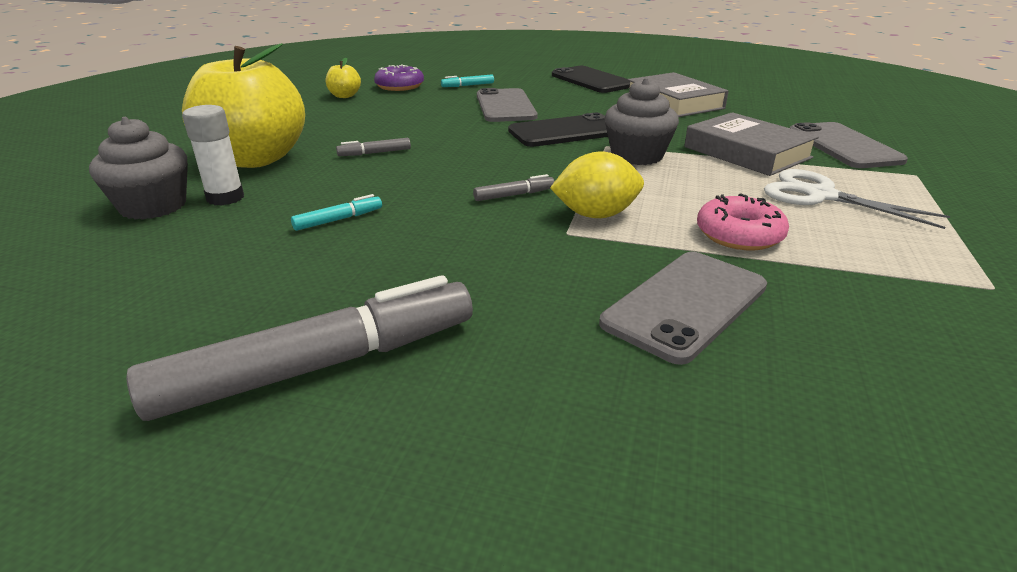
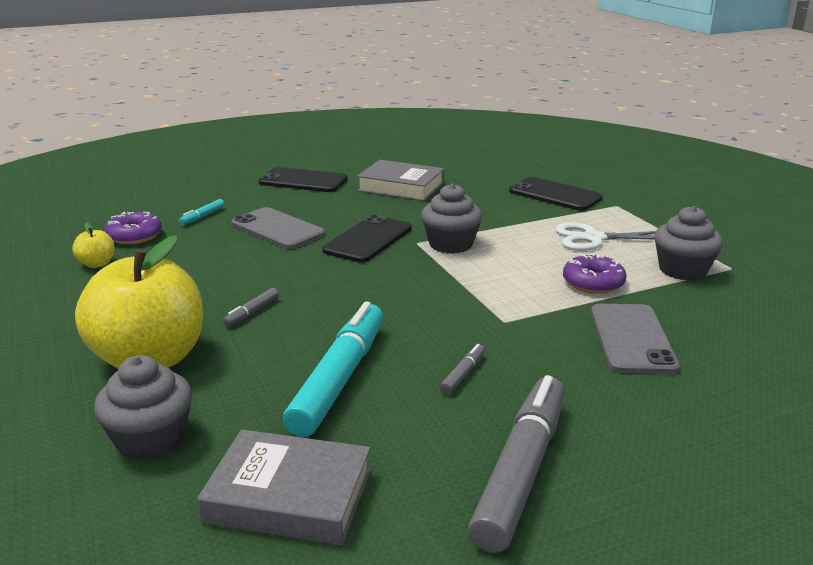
camera: 40 degrees left, 5 degrees down
white glue stick [182,105,244,206] -> none
turquoise marker [291,194,382,231] -> turquoise marker [283,302,383,437], size x2.45
grey marker [473,174,555,201] -> grey marker moved to [440,344,485,395]
yellow lemon [550,151,644,218] -> none
grey book [684,112,819,176] -> grey book moved to [197,429,371,546]
pink donut [697,193,789,250] -> purple donut [563,253,626,294]
grey phone [790,122,908,168] -> black phone [509,177,603,211]
none -> grey cupcake [654,206,723,281]

